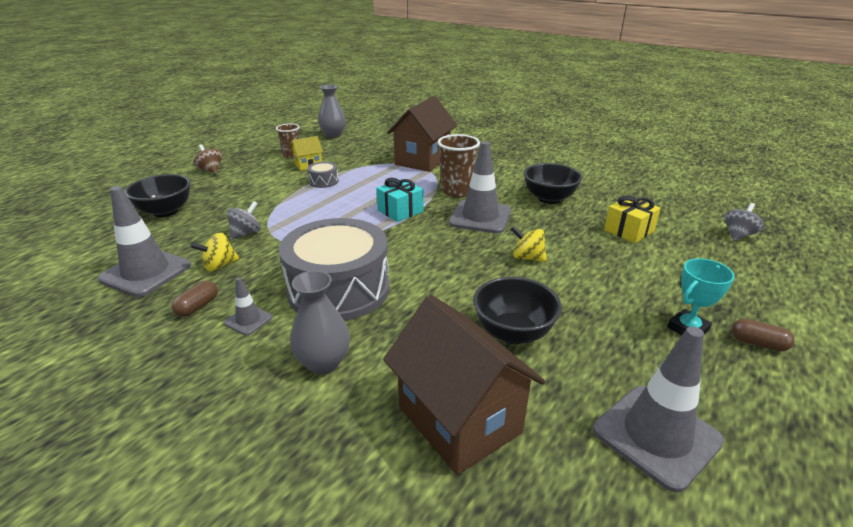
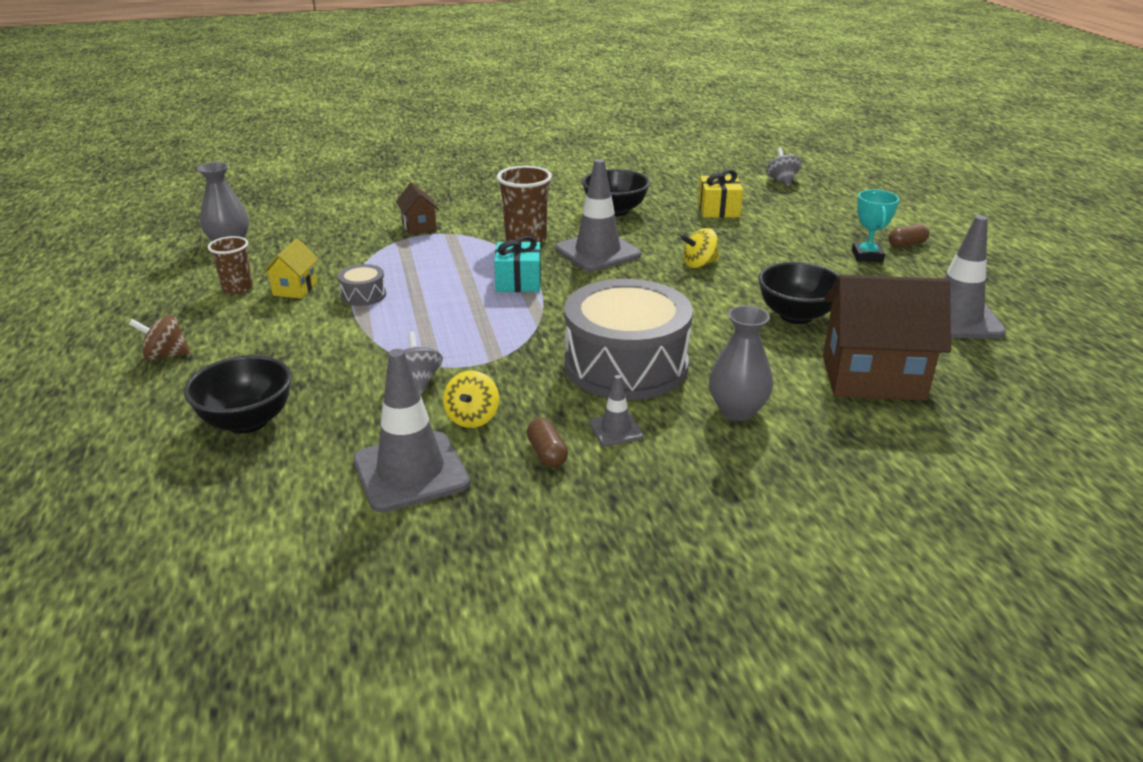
camera: 50 degrees left, 0 degrees up
brown house [387,96,457,172] -> brown house [396,182,439,235], size x0.48

